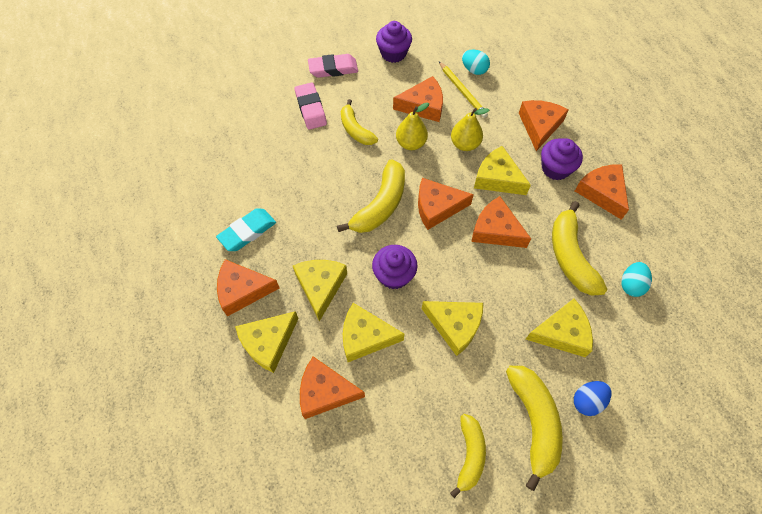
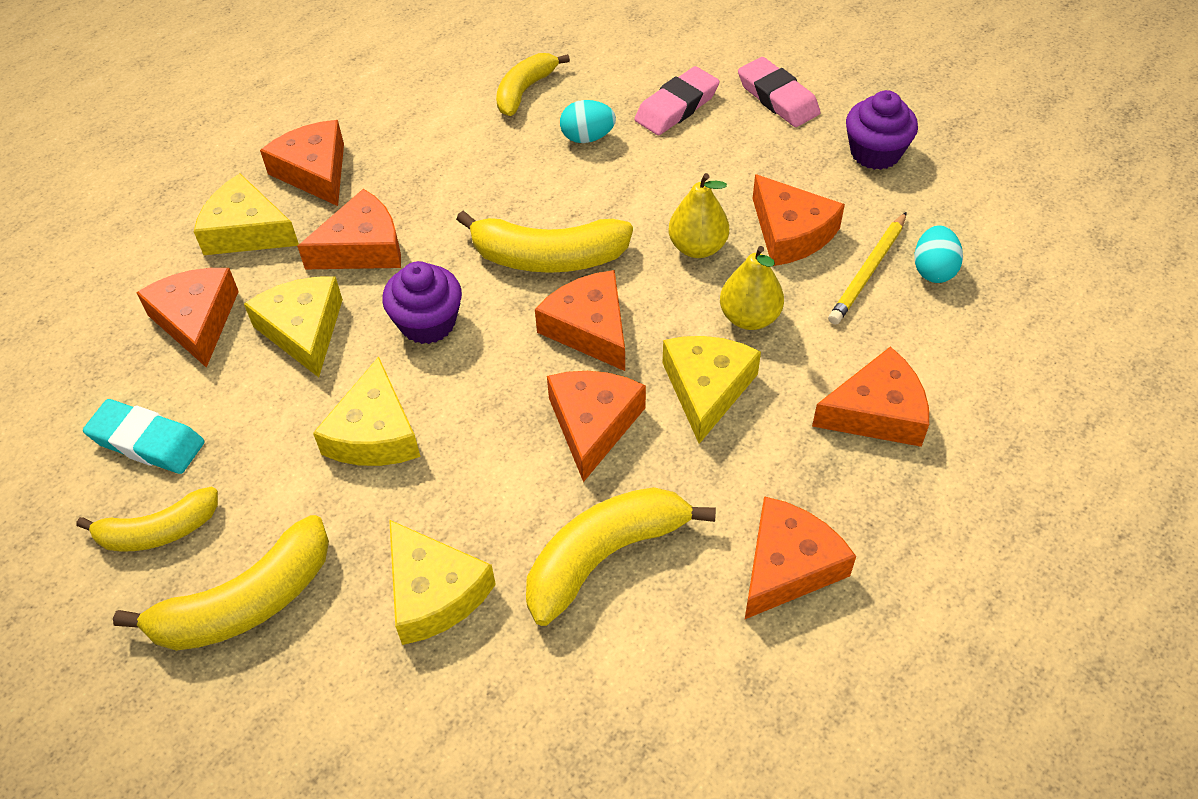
camera: 65 degrees right, 10 degrees down
turquoise eraser [216,208,276,251] -> turquoise eraser moved to [83,399,205,474]
yellow cheese [293,260,347,321] -> orange cheese [297,189,401,269]
yellow banana [341,99,378,145] -> yellow banana moved to [496,53,570,116]
purple cupcake [541,138,583,180] -> none
blue egg [574,381,611,416] -> none
turquoise egg [621,262,652,297] -> turquoise egg moved to [560,100,616,143]

